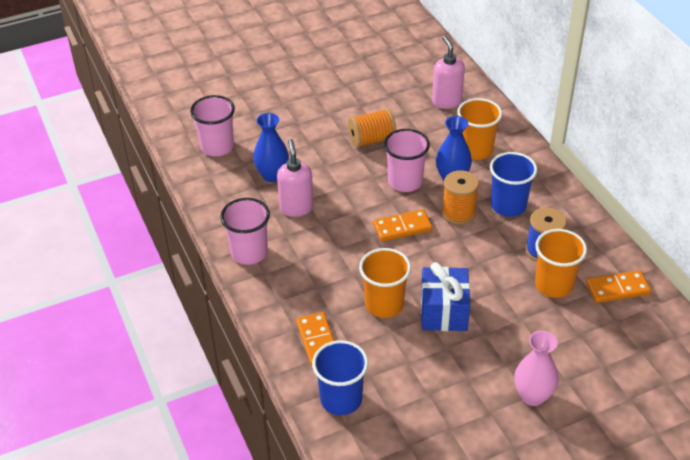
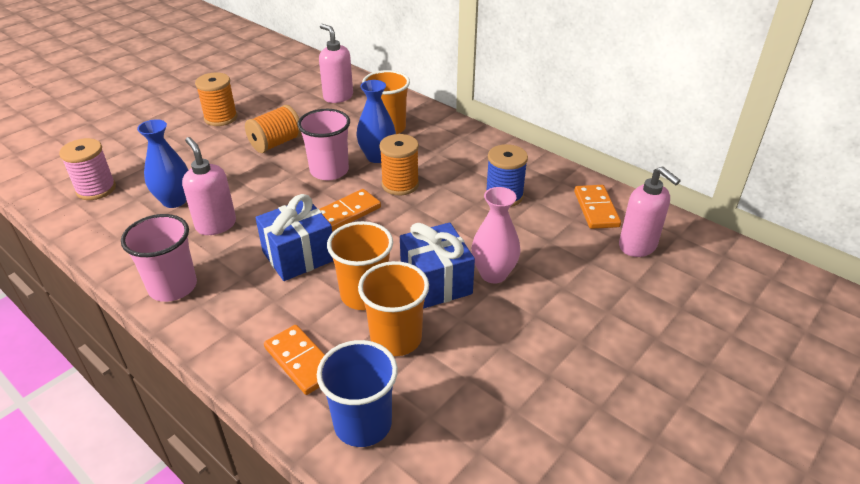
camera: 25 degrees left, 5 degrees down
pink cup [190,95,235,156] -> pink spool [59,138,116,200]
blue cup [490,152,537,217] -> none
pink vase [514,331,558,406] -> pink vase moved to [471,187,520,283]
orange cup [535,229,587,298] -> orange cup moved to [358,261,429,356]
orange domino [586,270,651,303] -> orange domino turned 60 degrees counterclockwise [574,185,621,229]
none -> orange spool [195,72,237,126]
none -> blue gift [255,194,333,281]
none -> pink soap dispenser [619,166,681,257]

